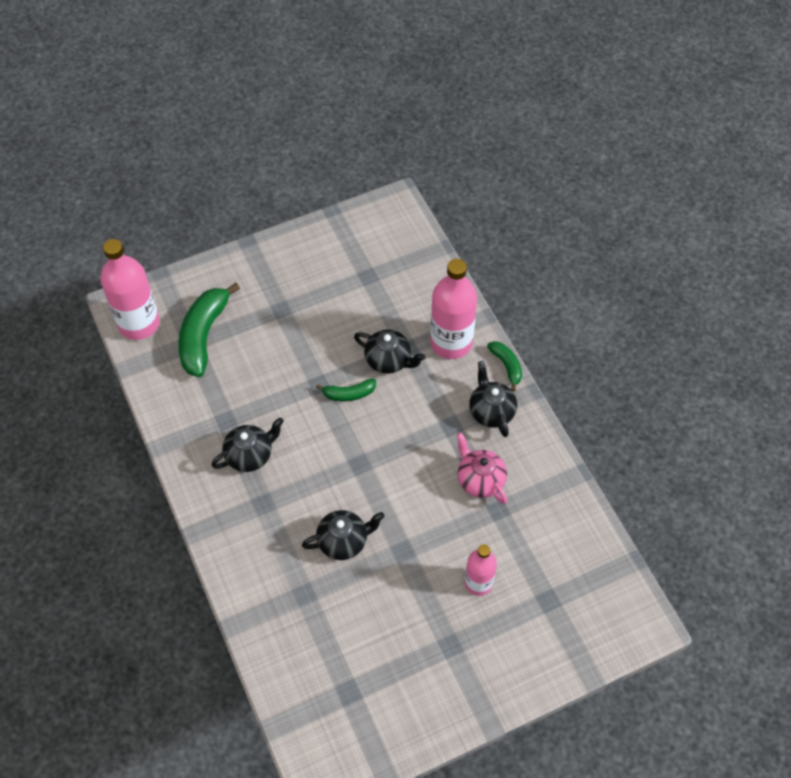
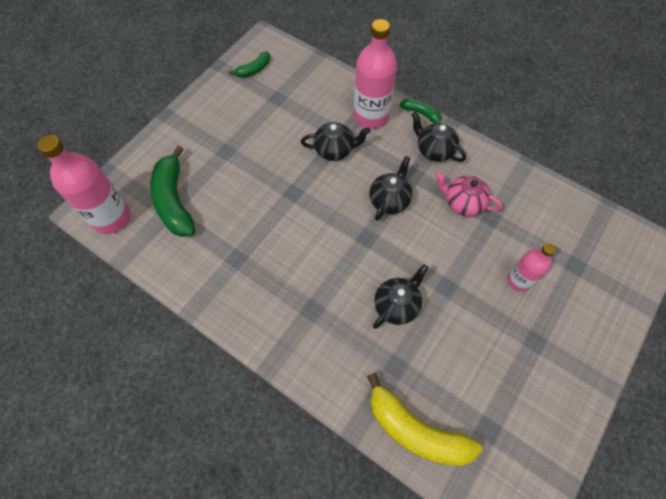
camera: 30 degrees left, 5 degrees up
black teapot [211,418,284,472] -> black teapot moved to [369,156,413,221]
green banana [316,379,376,401] -> green banana moved to [228,51,270,78]
none -> yellow banana [367,373,482,466]

